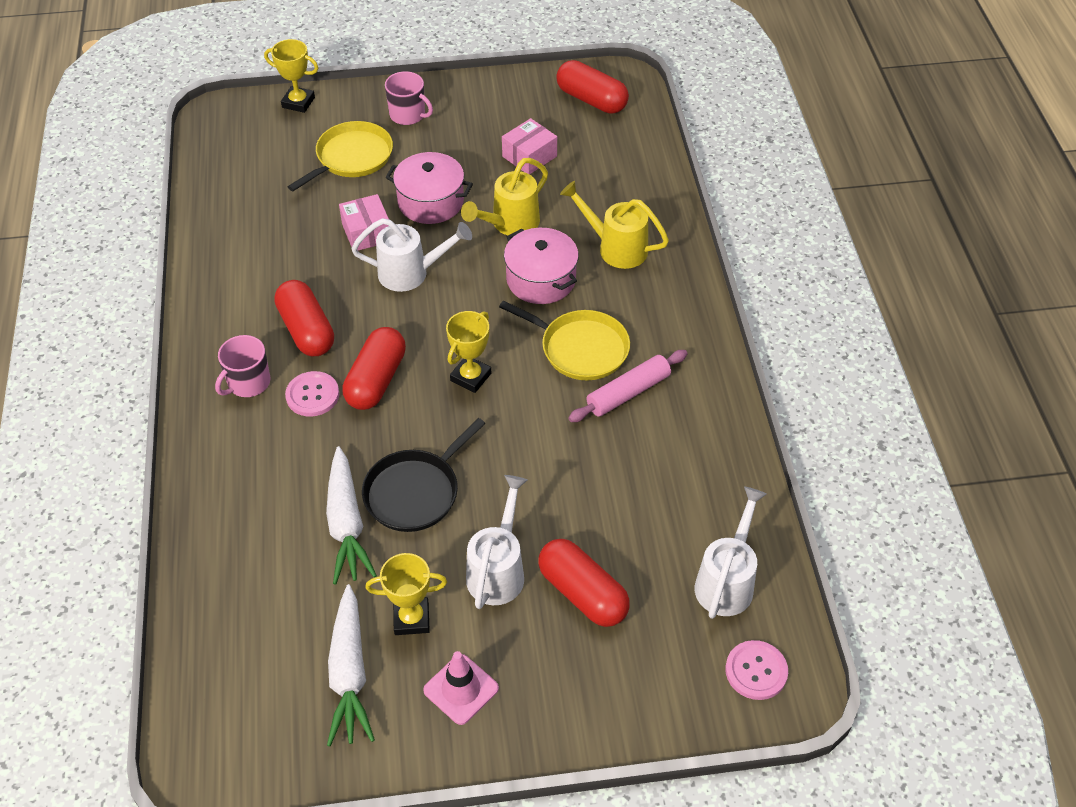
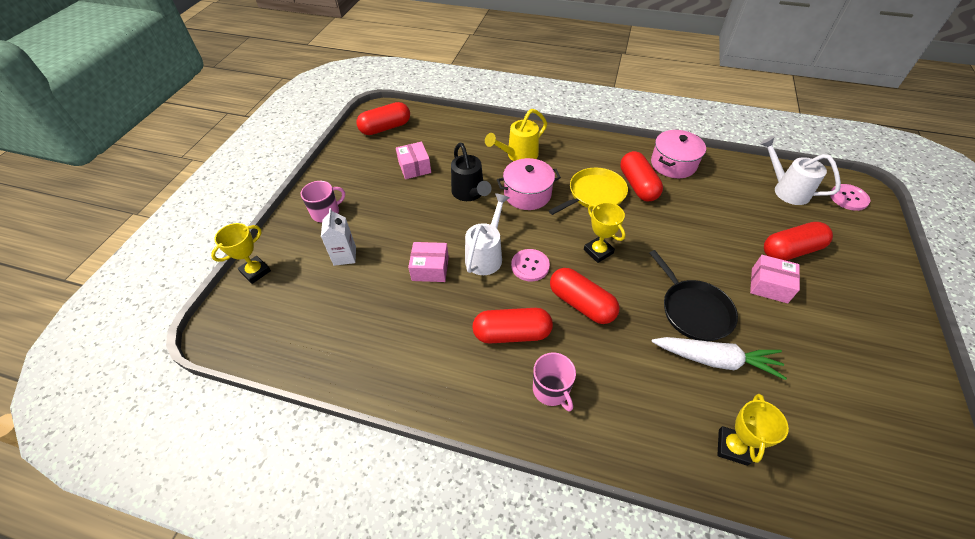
camera: 65 degrees left, 0 degrees up
pink button [285,371,339,417] -> pink button moved to [511,249,550,281]
yellow pan [288,121,393,191] -> white carton [321,208,356,266]
white carrot [327,584,375,746] -> none
yellow trophy [365,553,447,635] -> yellow trophy moved to [717,394,789,466]
pink pot [385,152,473,224] -> pink pot moved to [651,130,706,178]
pink traffic cone [423,651,499,725] -> none
yellow watering can [461,158,548,235] -> black watering can [451,143,492,201]
white watering can [466,475,527,609] -> pink box [750,255,800,303]
pink rolling pin [568,350,688,422] -> red capsule [620,151,663,201]

